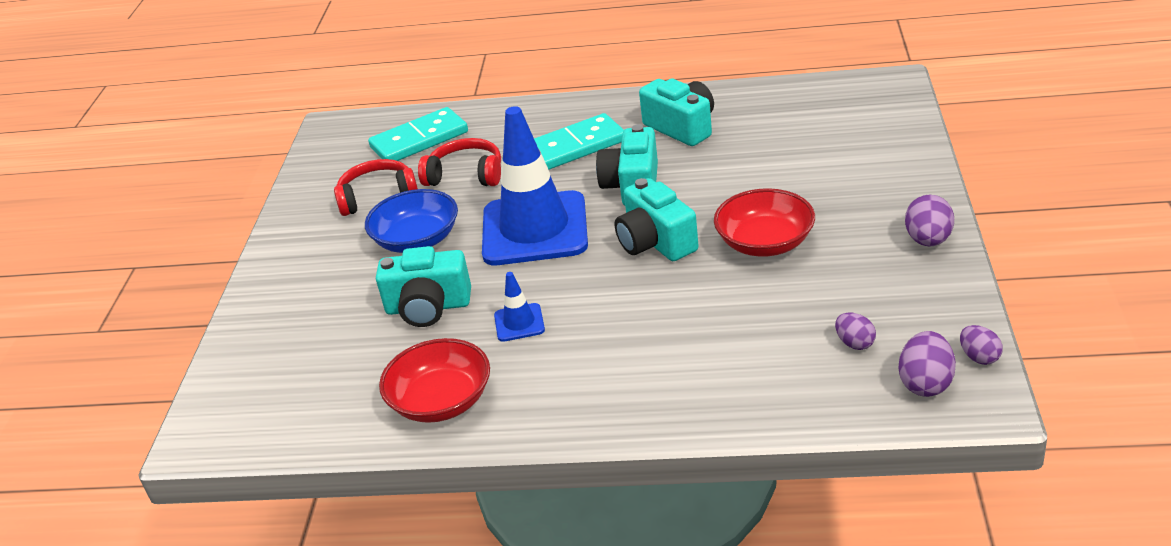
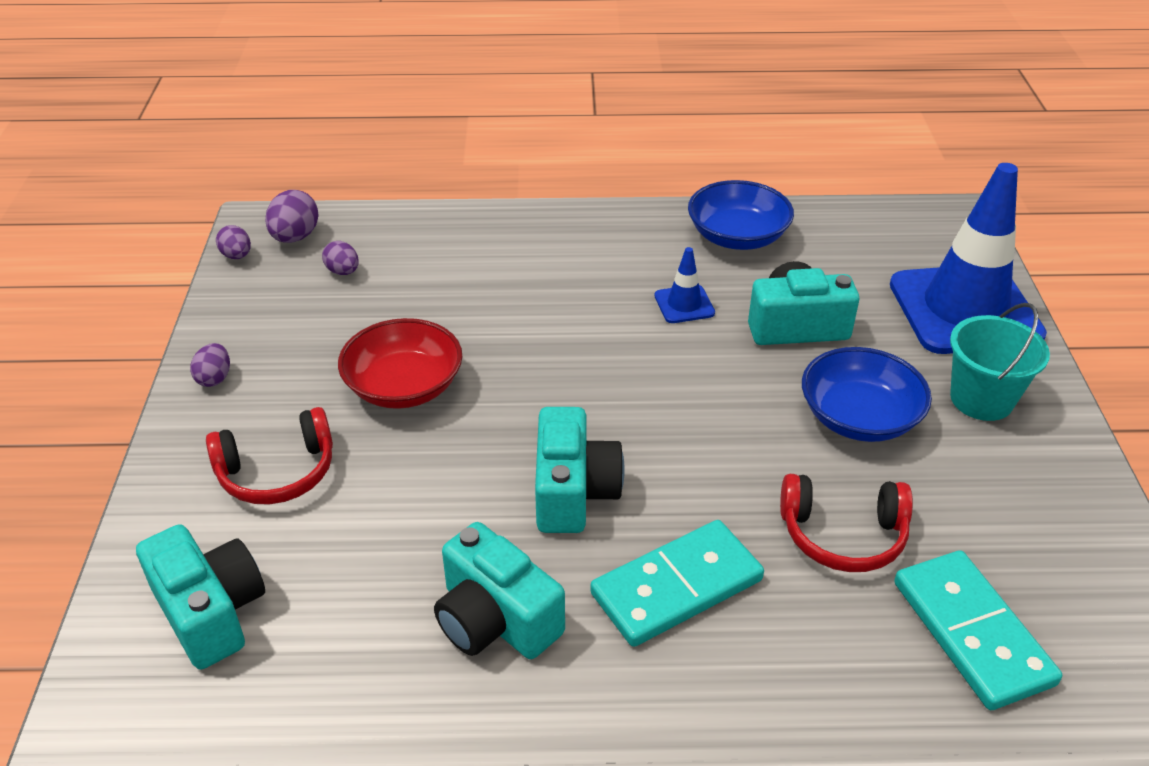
camera: 170 degrees right, 5 degrees up
red headphones [334,159,418,216] -> red headphones moved to [206,407,333,504]
turquoise domino [368,107,468,161] -> turquoise domino turned 75 degrees counterclockwise [894,550,1062,710]
red bowl [379,338,490,423] -> blue bowl [688,180,794,250]
blue traffic cone [482,106,588,265] -> blue traffic cone moved to [890,163,1047,354]
turquoise camera [614,178,699,261] -> turquoise camera moved to [136,524,265,669]
purple egg [905,195,954,246] -> purple egg [190,343,230,387], size x0.65
none -> turquoise bucket [950,303,1050,421]

